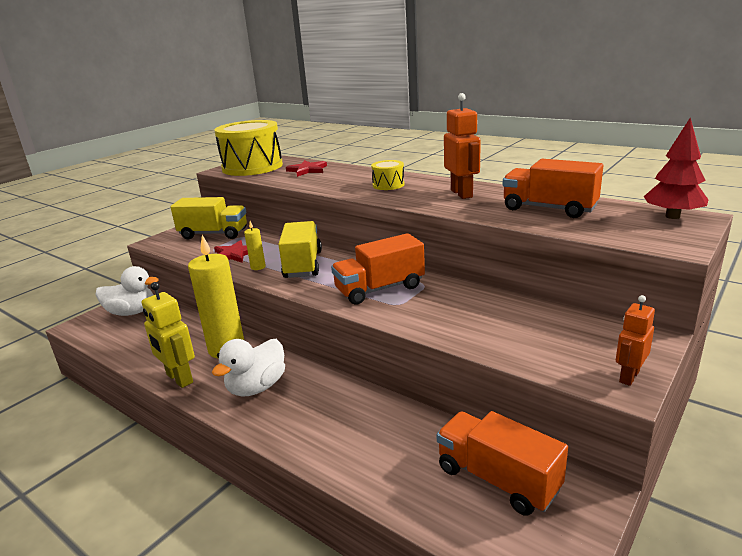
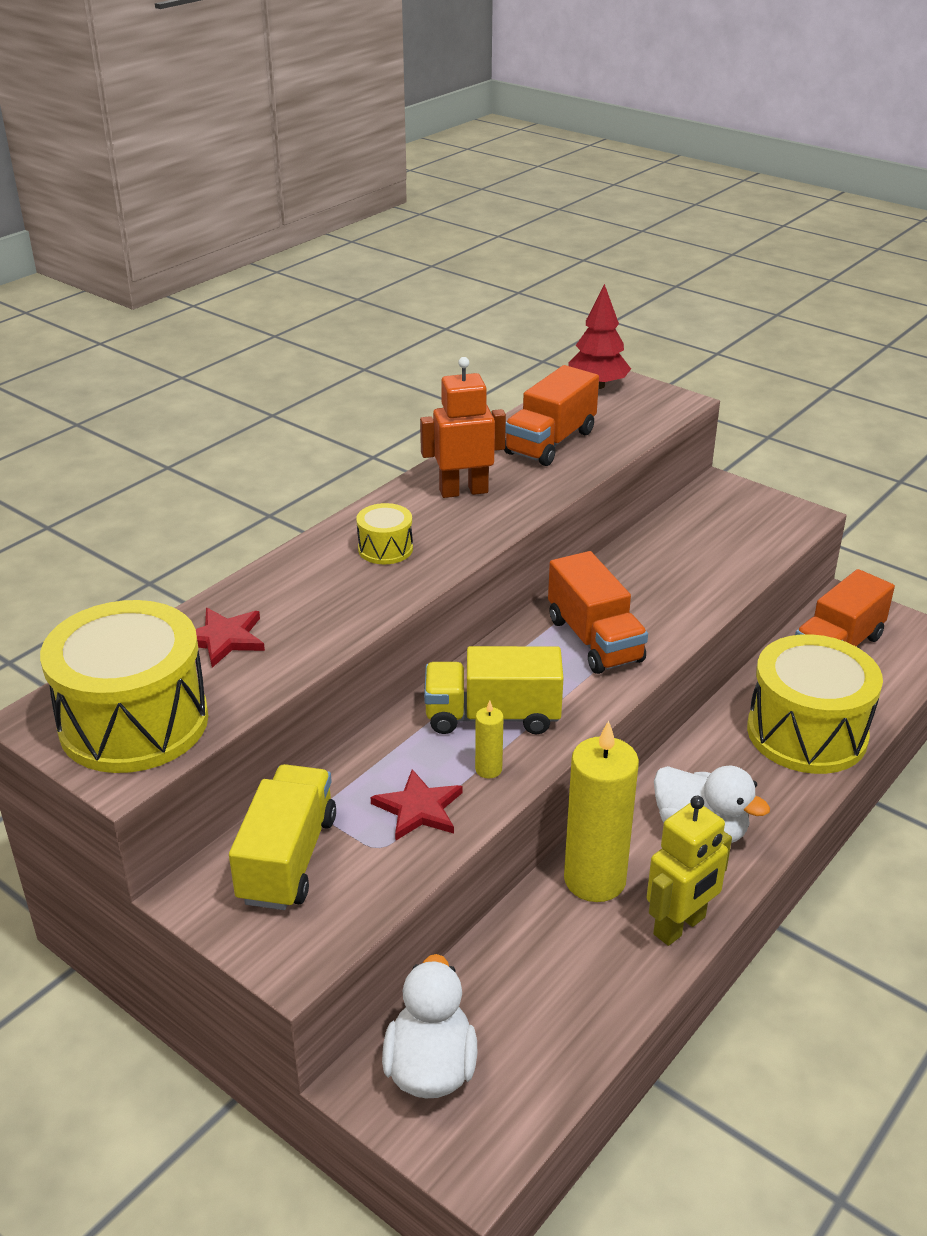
camera: 90 degrees left, 10 degrees up
orange robot [616,295,655,386] -> none
none -> yellow drum [747,634,883,774]

